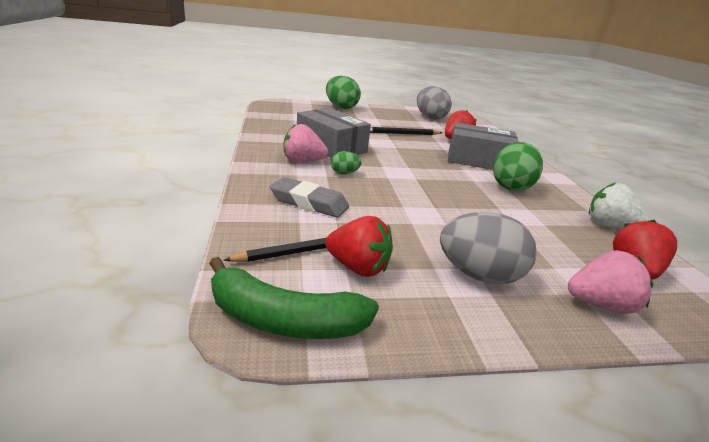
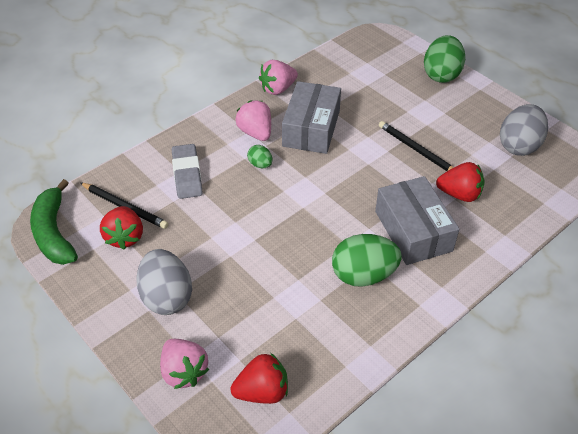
camera: 60 degrees right, 20 degrees up
white strawberry [589,183,649,228] -> none
none -> pink strawberry [259,60,298,95]

